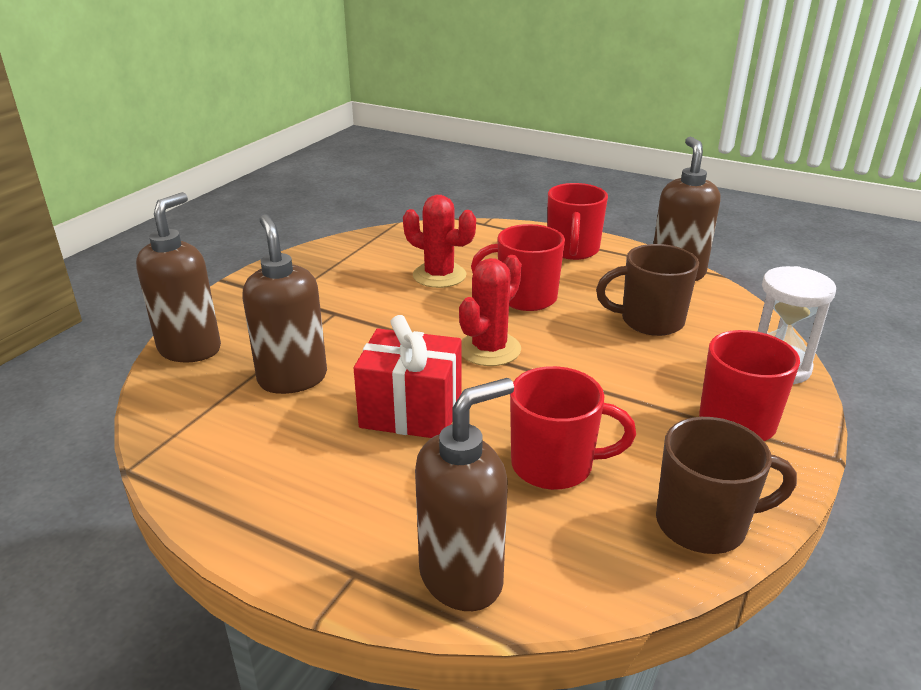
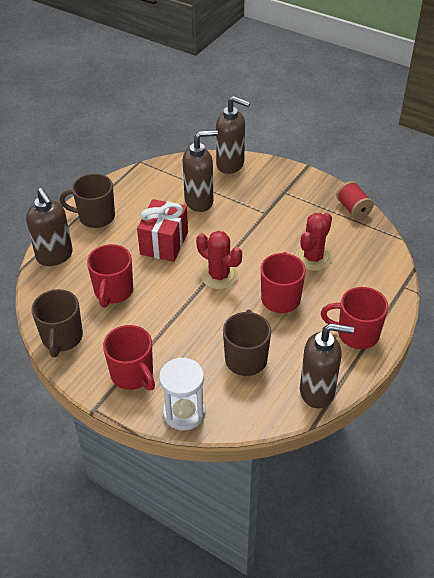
camera: 95 degrees right, 15 degrees up
none -> brown mug [60,173,115,228]
none -> red spool [336,181,374,219]

